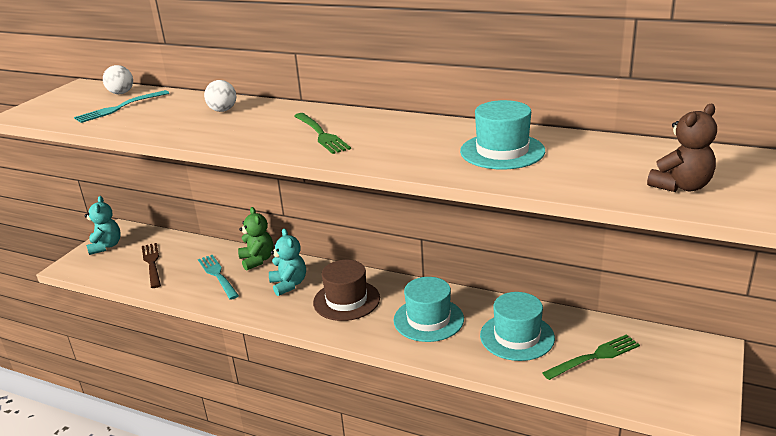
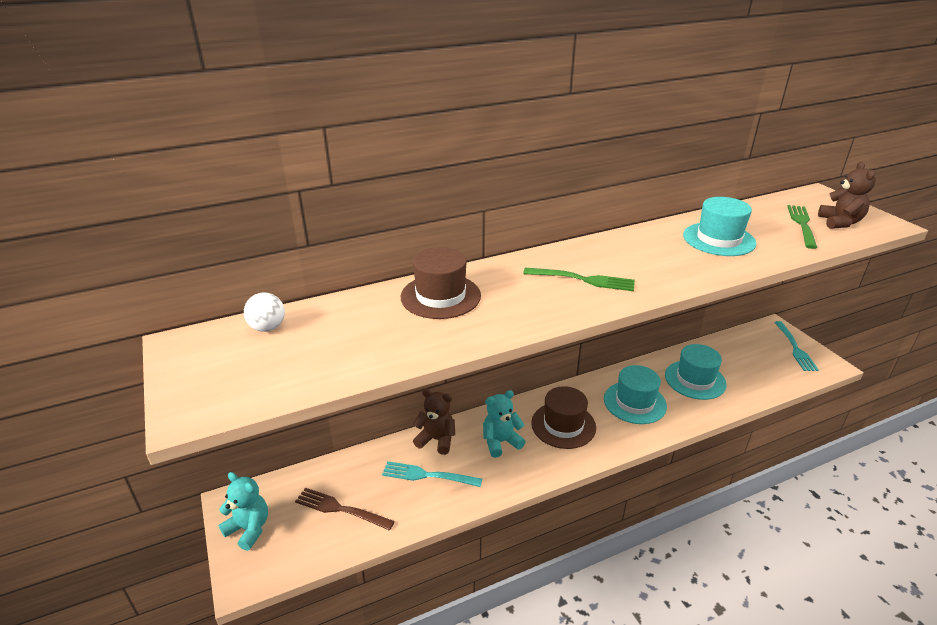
camera: 50 degrees left, 5 degrees up
turquoise fork [74,90,169,123] -> turquoise fork moved to [774,321,819,371]
white ball [204,80,236,112] -> brown hat [401,247,481,319]
green teddy bear [238,207,274,271] -> brown teddy bear [413,389,455,455]
turquoise teddy bear [269,229,306,296] -> turquoise teddy bear turned 45 degrees counterclockwise [483,390,526,458]
green fork [542,334,640,380] -> green fork moved to [787,205,817,249]

